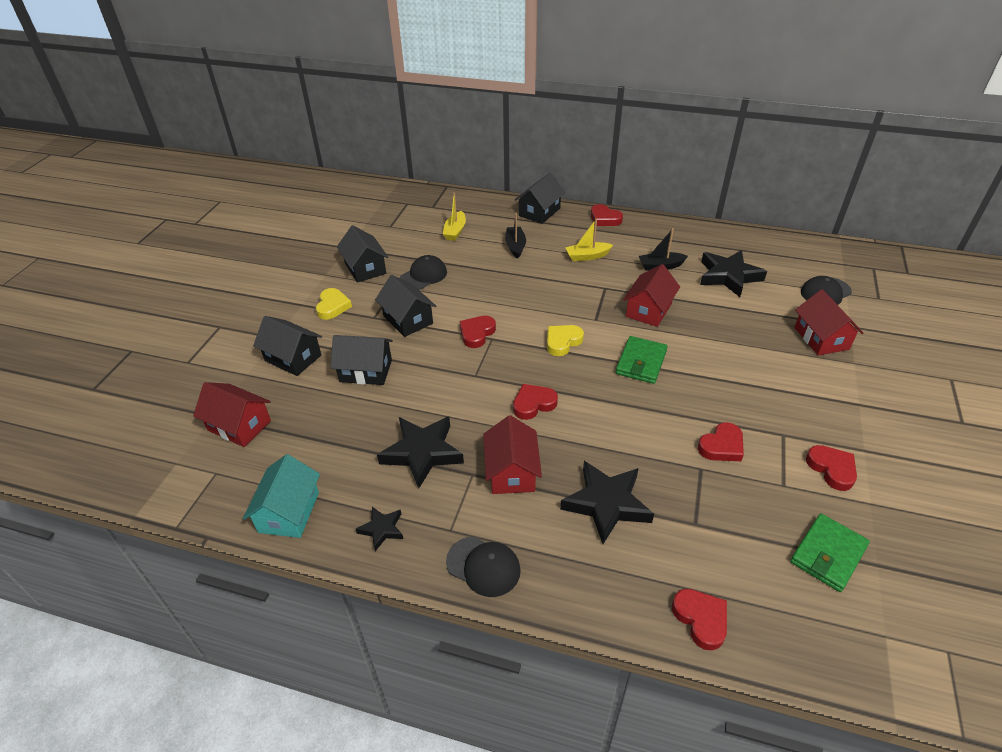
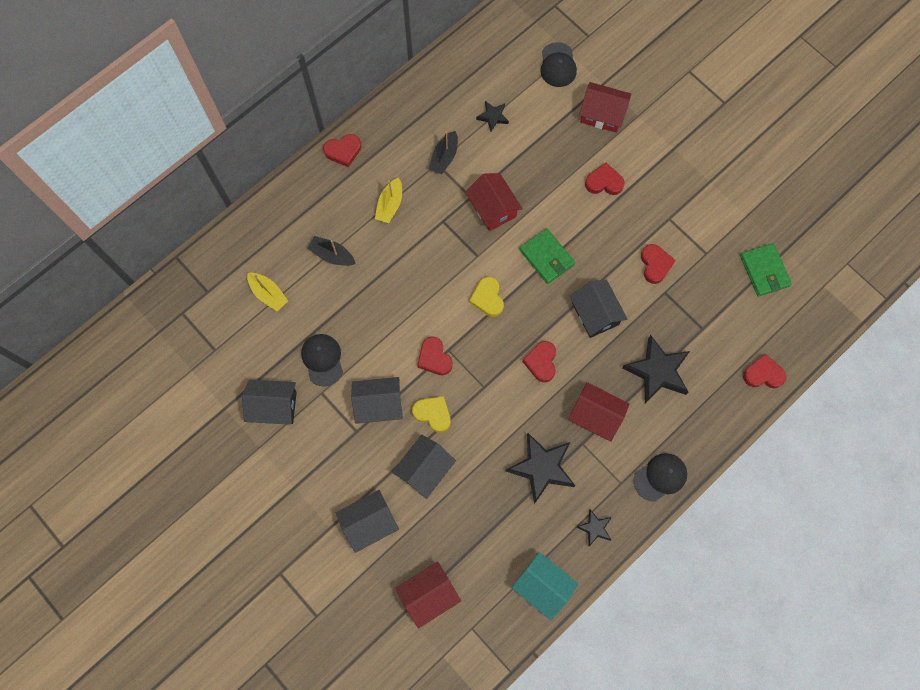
camera: 60 degrees left, 30 degrees up
yellow heart [316,288,352,320] -> yellow heart moved to [412,396,451,433]
black house [515,173,565,224] -> black house moved to [570,280,627,338]
black star [700,250,767,297] -> black star [476,101,509,132], size x0.52
red heart [806,445,857,491] -> red heart moved to [585,163,625,195]

